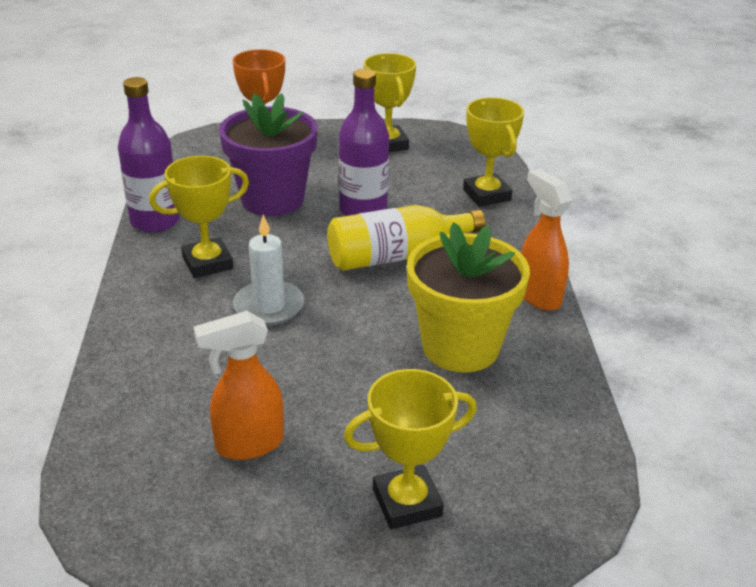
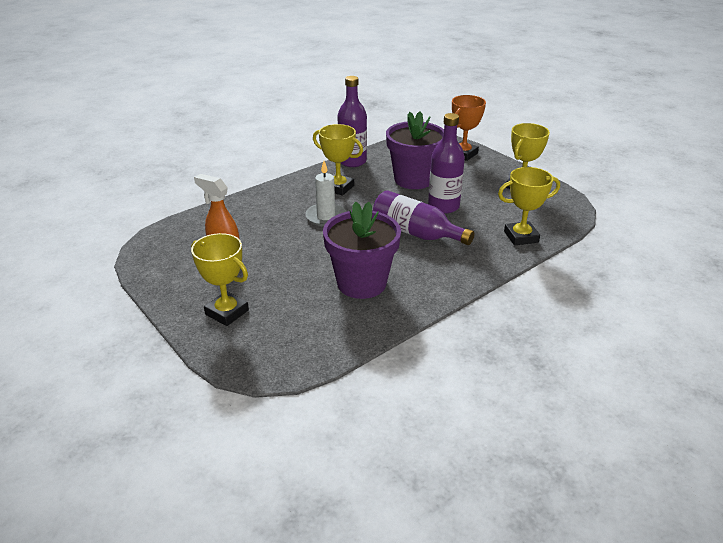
camera: 55 degrees right, 0 degrees up
yellow bottle [327,205,486,271] -> purple bottle [373,190,475,245]
yellow flower pot [407,222,530,373] -> purple flower pot [323,202,401,299]
yellow trophy [463,97,524,207] -> yellow trophy turned 45 degrees clockwise [498,167,560,246]
orange spray bottle [521,168,573,311] -> none

